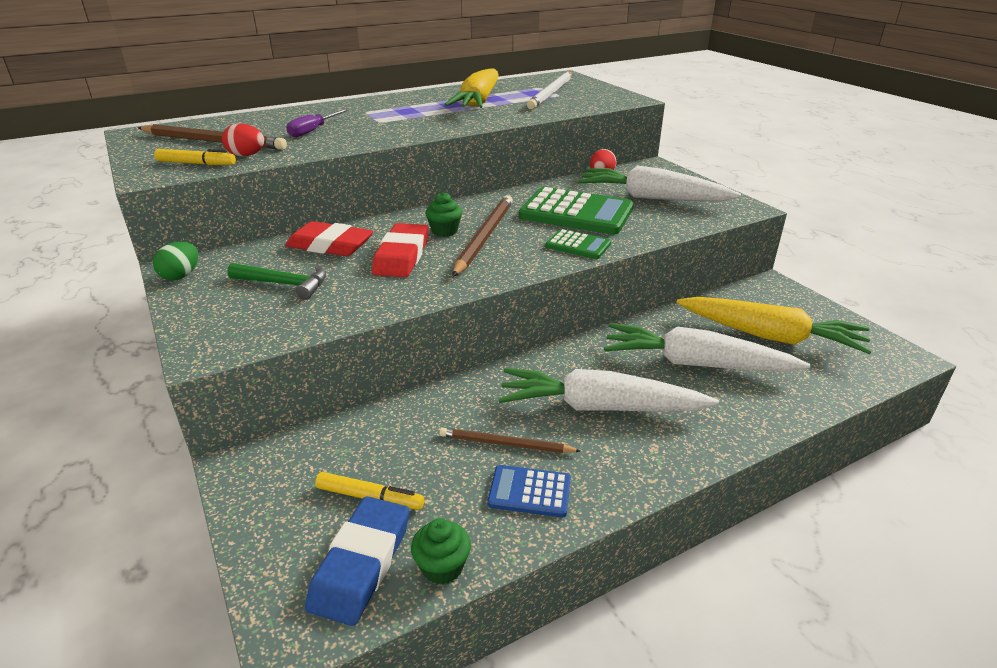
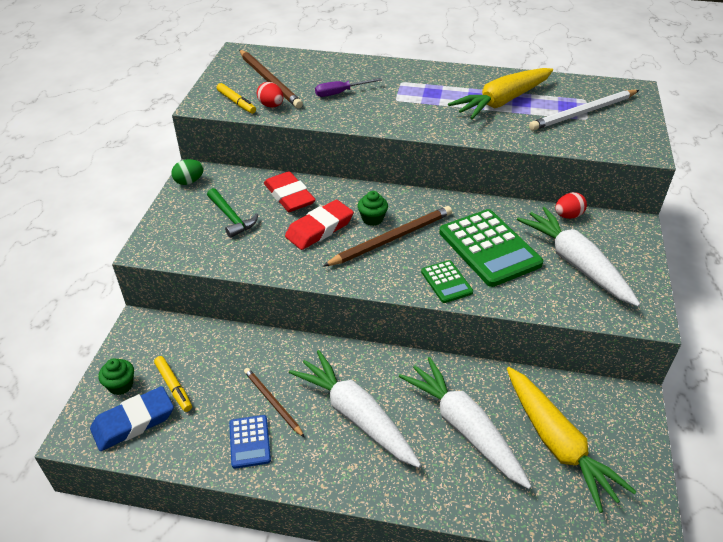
camera: 40 degrees right, 10 degrees up
green cupcake [411,518,471,585] -> green cupcake moved to [98,358,134,395]
blue calculator [488,465,571,518] -> blue calculator turned 150 degrees counterclockwise [229,415,271,469]

